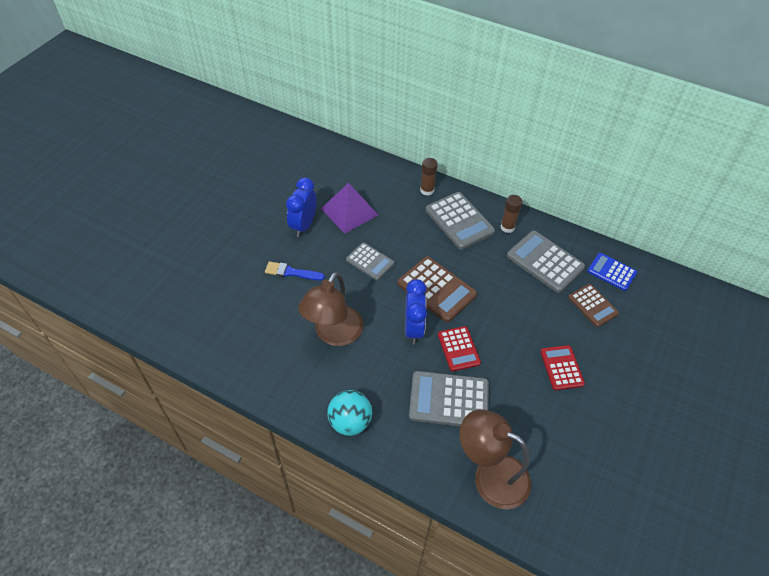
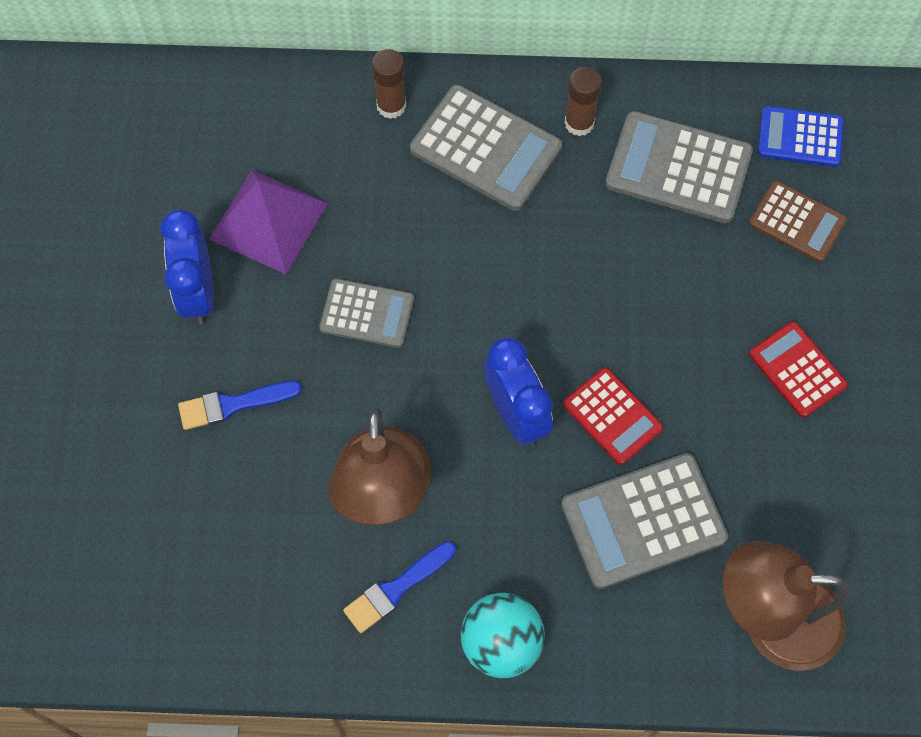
camera: 25 degrees left, 15 degrees up
brown calculator [398,256,477,322] -> none
none -> blue brush [343,541,456,633]

